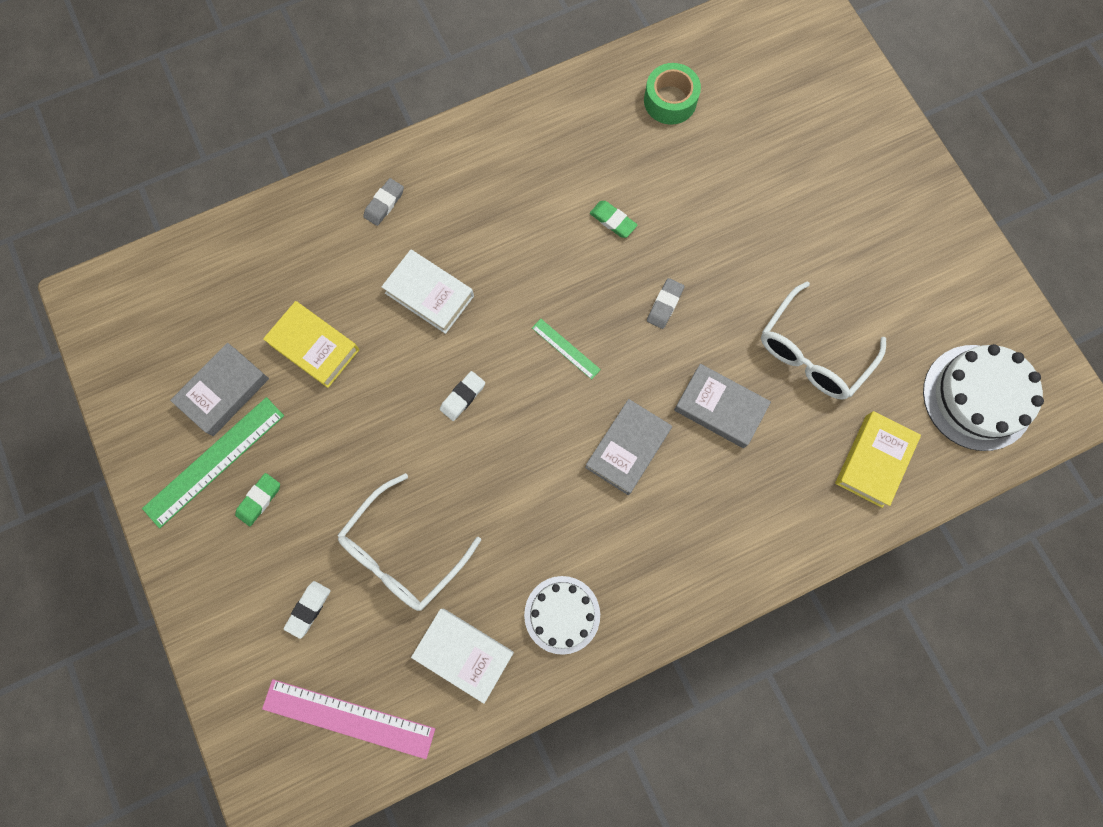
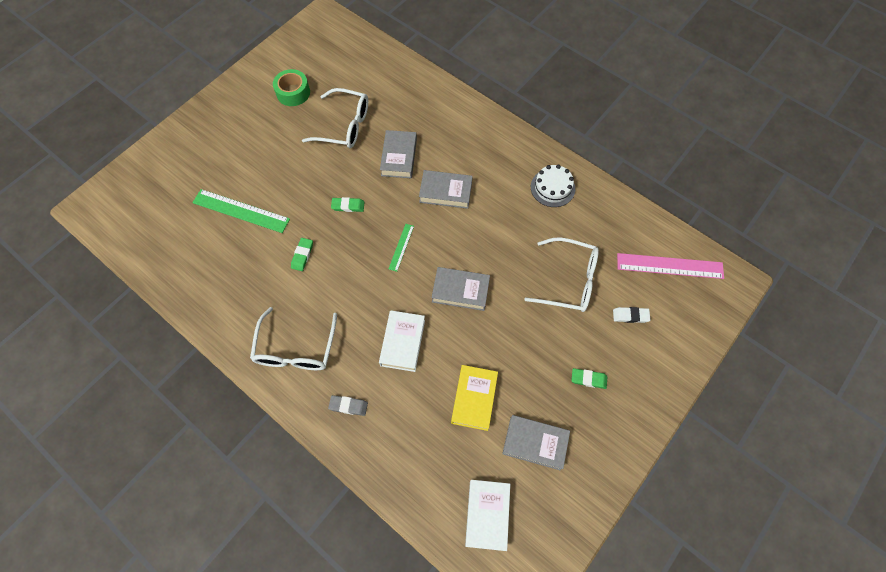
camera: 115 degrees left, 10 degrees down
green ruler [142,397,284,528] -> green ruler moved to [192,189,290,233]
pink ruler [262,679,435,759] -> pink ruler turned 75 degrees counterclockwise [617,253,724,279]
white book [411,609,514,704] -> white book moved to [465,480,510,551]
white eraser [440,371,485,421] -> grey book [432,267,490,311]
green tape [644,63,701,125] -> green tape moved to [273,69,310,106]
grey eraser [647,278,685,329] -> green eraser [331,197,365,212]
yellow book [835,411,921,508] -> none
white cake [923,344,1044,451] -> none
none -> white glasses [250,307,337,370]

